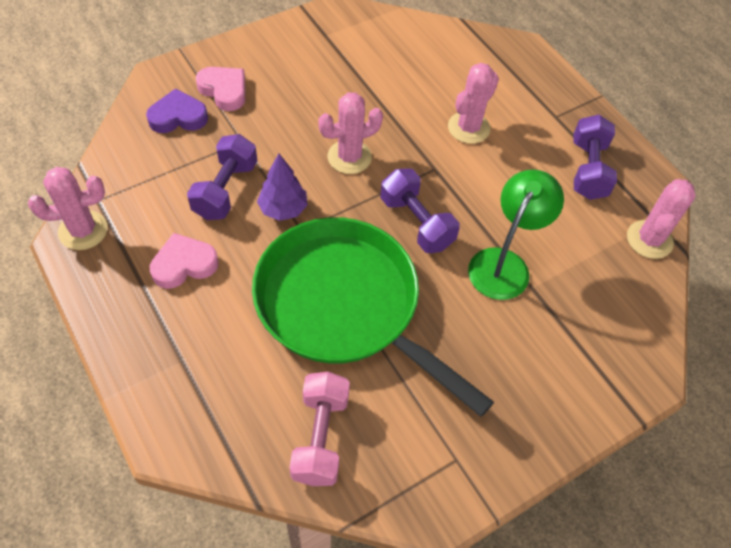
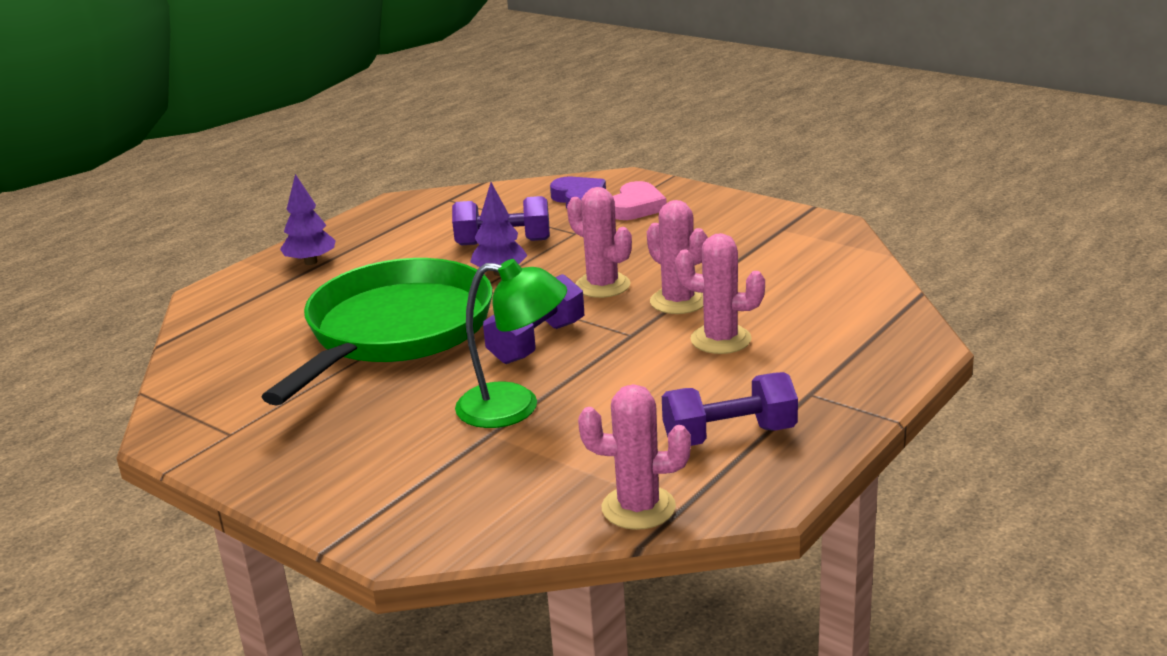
camera: 75 degrees right, 30 degrees down
pink cactus [28,167,108,250] -> pink cactus moved to [647,200,708,314]
pink heart [150,233,219,289] -> none
pink dumbbell [289,372,350,486] -> none
none -> purple tree [280,174,336,265]

